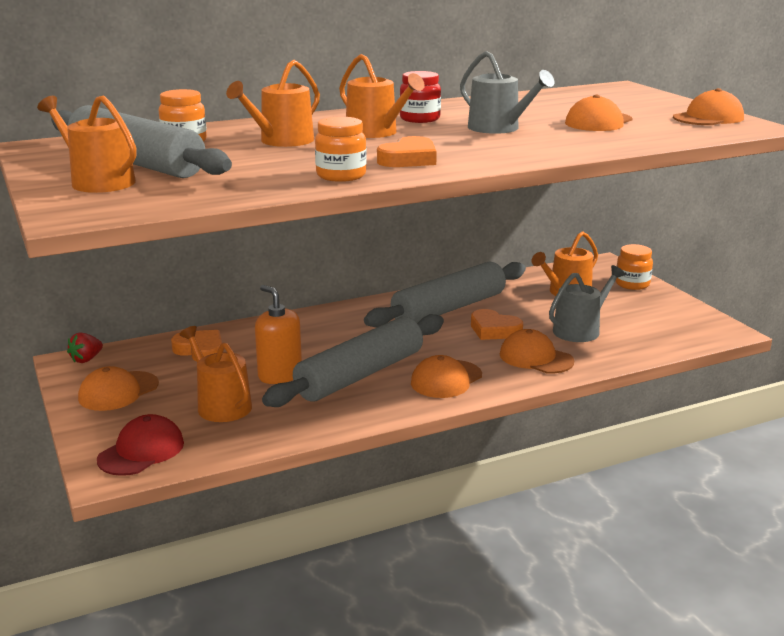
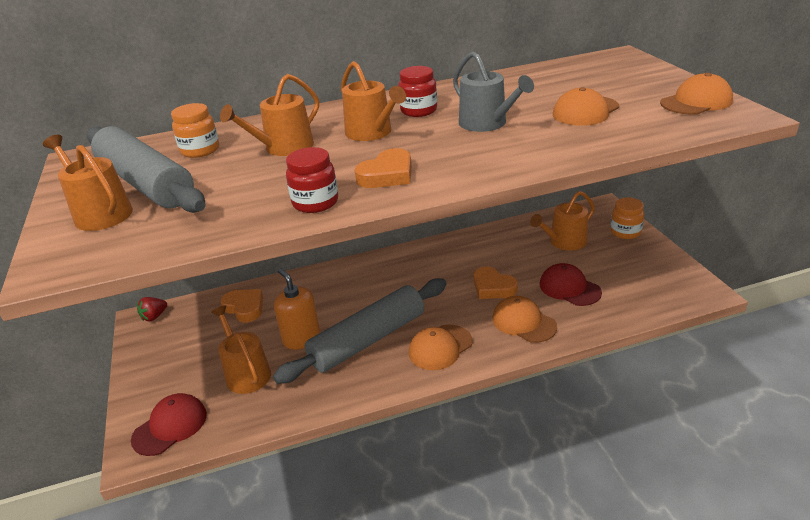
camera: 10 degrees right, 10 degrees up
orange cap [78,366,159,411] -> none
orange jar [315,117,367,182] -> red jar [286,147,338,213]
grey rolling pin [364,262,526,327] -> none
grey watering can [549,265,625,342] -> red cap [540,263,602,306]

